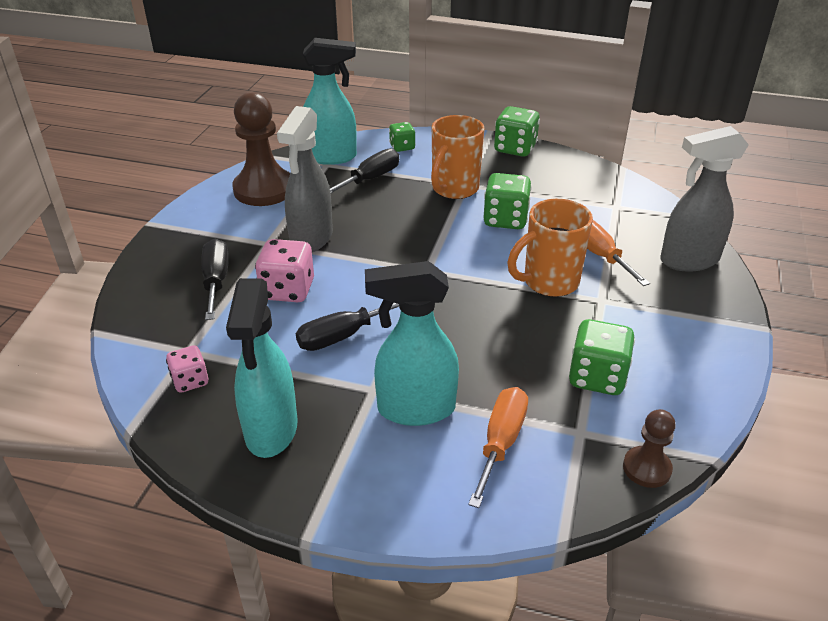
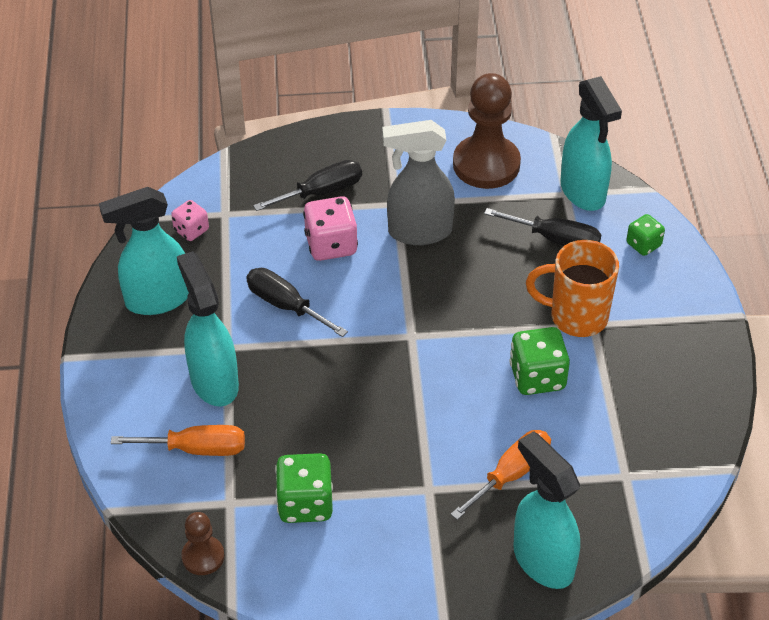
camera: 70 degrees right, 10 degrees up
green dice [494,106,540,157] -> none
orange mug [508,199,593,297] -> none
grey spray bottle [660,126,749,272] -> turquoise spray bottle [513,431,580,589]

